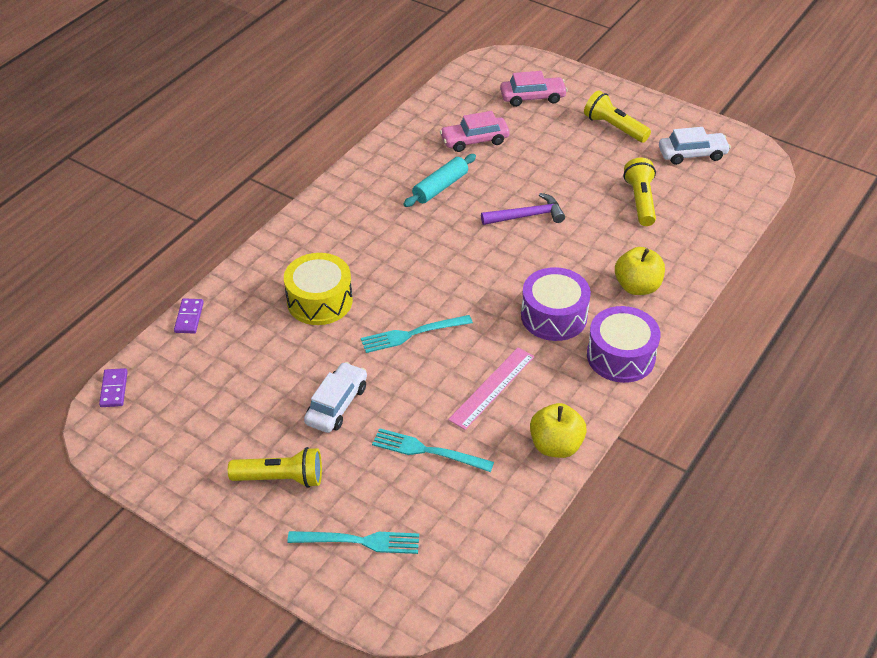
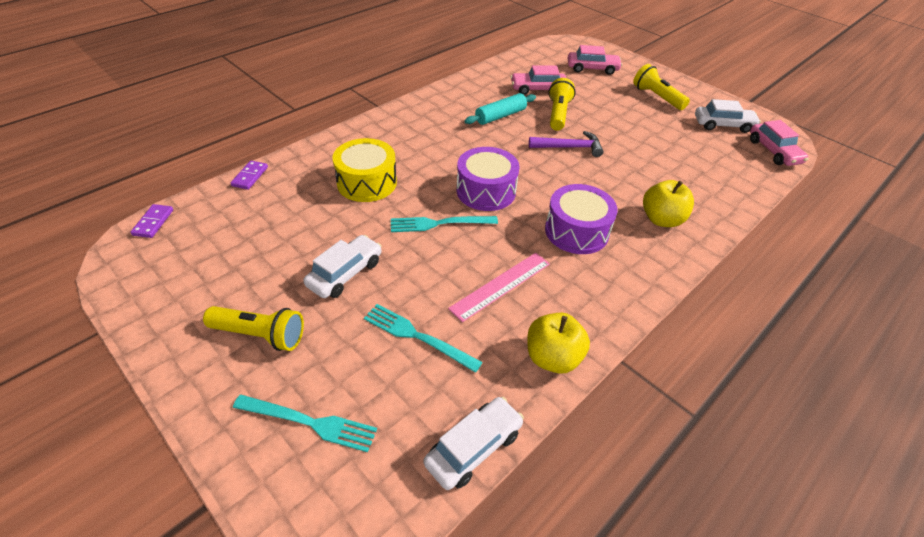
camera: 10 degrees right, 0 degrees up
purple drum [587,306,660,383] -> purple drum moved to [456,147,520,211]
yellow flashlight [624,158,656,226] -> yellow flashlight moved to [549,78,575,131]
none -> white car [424,397,524,490]
none -> pink car [750,120,808,166]

